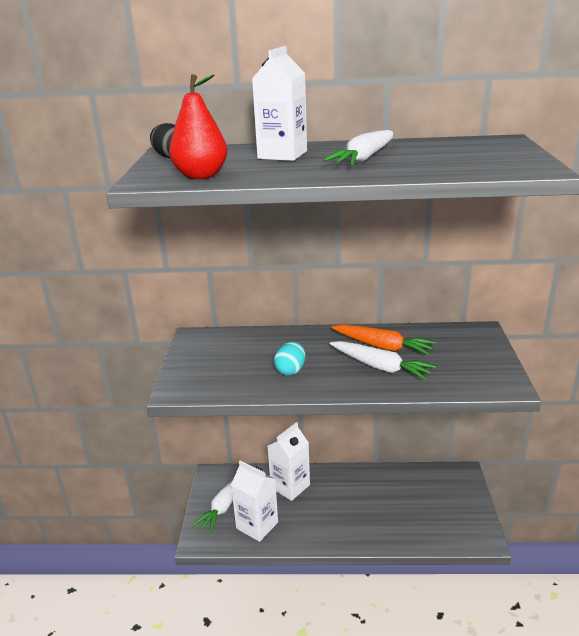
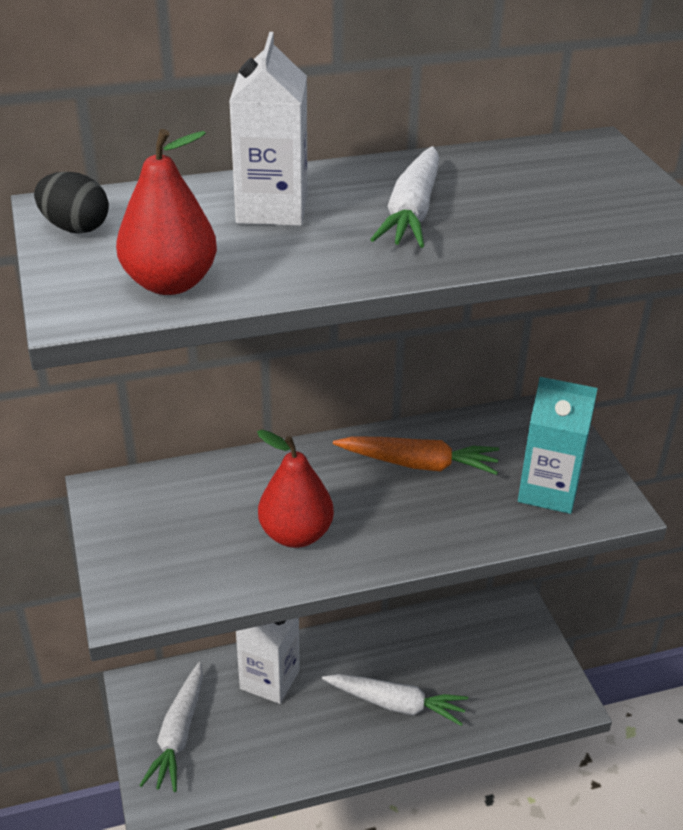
camera: 20 degrees left, 10 degrees up
white carton [231,460,278,542] -> none
turquoise egg [274,342,305,376] -> red pear [257,430,334,548]
white carrot [330,341,436,381] -> white carrot moved to [322,674,468,726]
none -> turquoise carton [518,377,598,514]

